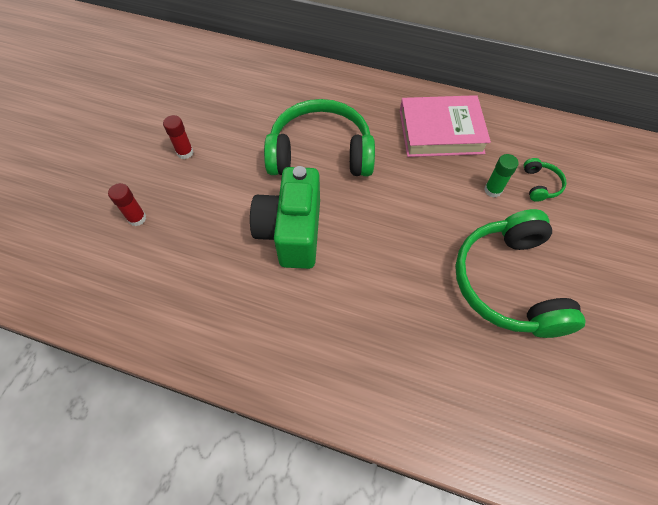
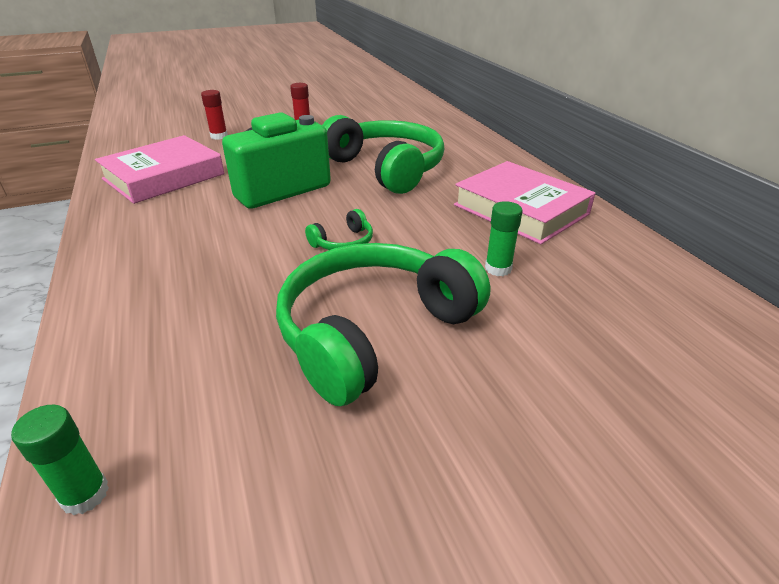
camera: 50 degrees right, 25 degrees down
green headphones [524,158,567,202] -> green headphones moved to [305,209,373,250]
none -> green glue stick [11,405,109,515]
none -> pink book [95,135,225,204]

